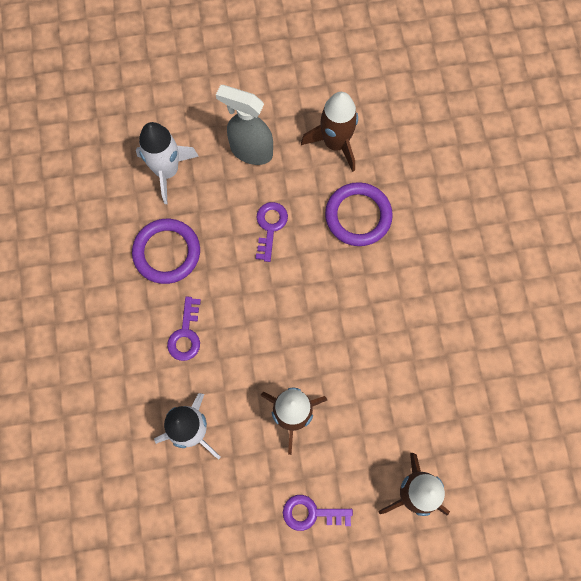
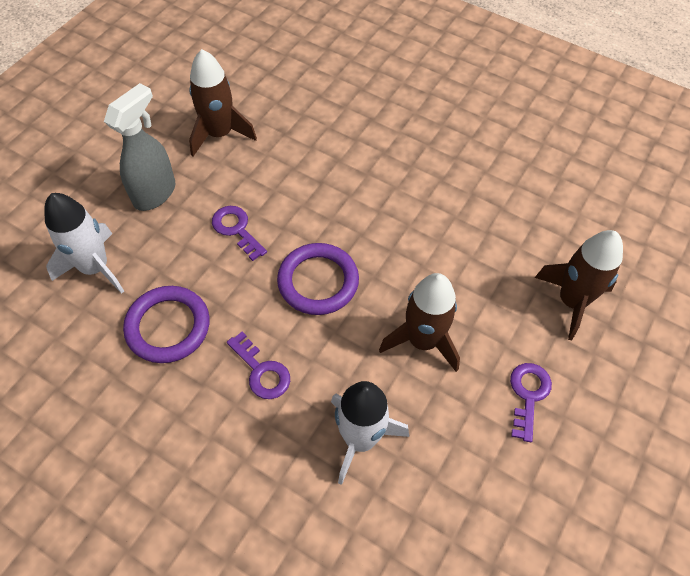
camera: 50 degrees left, 15 degrees down
grey spray bottle [216,85,273,165] -> grey spray bottle turned 150 degrees clockwise [104,83,176,211]
purple key [283,495,353,531] -> purple key turned 150 degrees clockwise [510,363,552,442]
purple ring [325,182,393,246] -> purple ring moved to [277,243,359,315]

